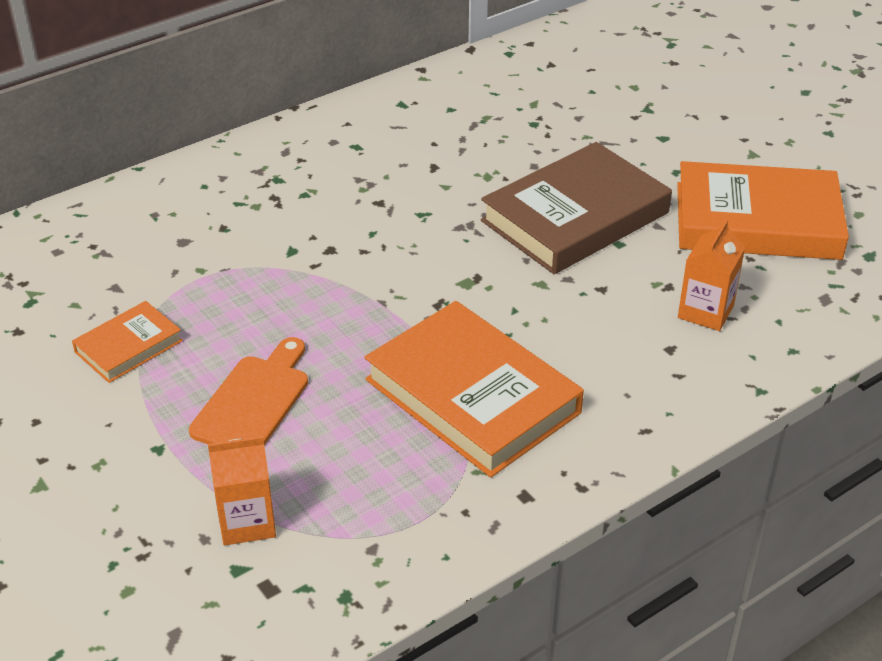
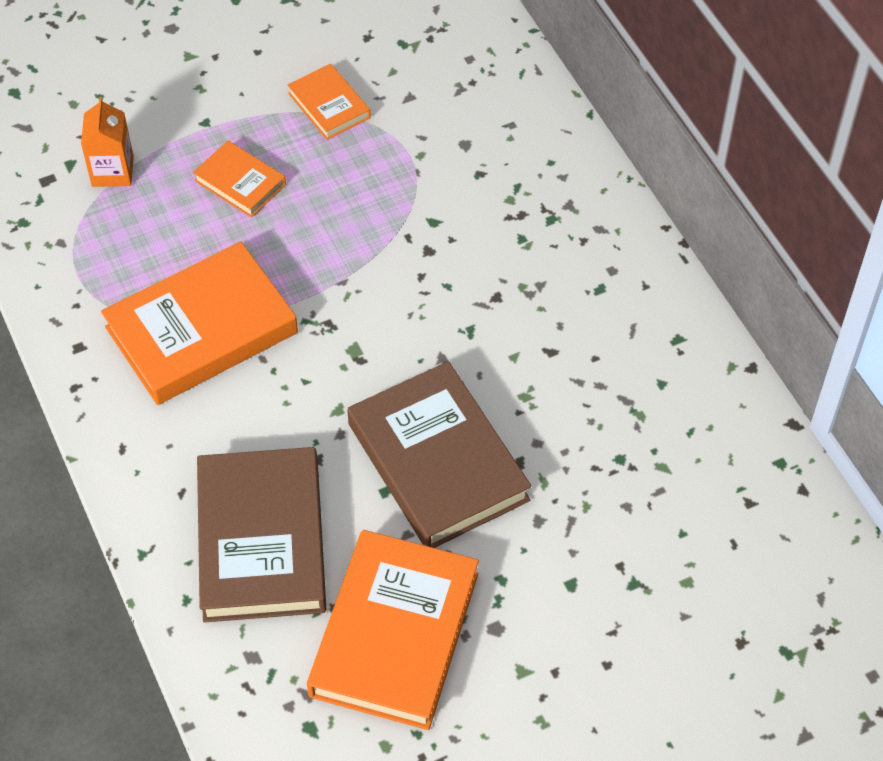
camera: 100 degrees right, 15 degrees up
orange cutting board [189,337,308,445] -> orange book [193,141,286,218]
orange carton [678,220,745,331] -> brown book [197,447,326,622]

